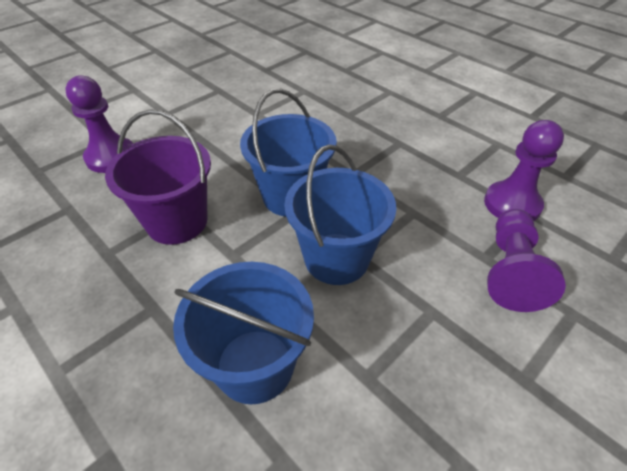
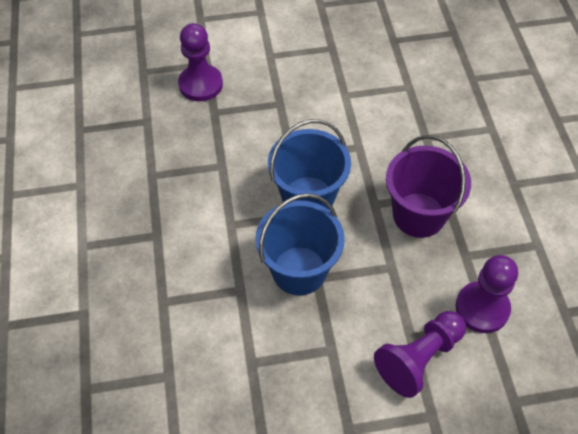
camera: 35 degrees right, 10 degrees up
purple bucket [105,109,211,245] -> purple bucket moved to [386,135,471,238]
blue bucket [173,262,314,404] -> none

